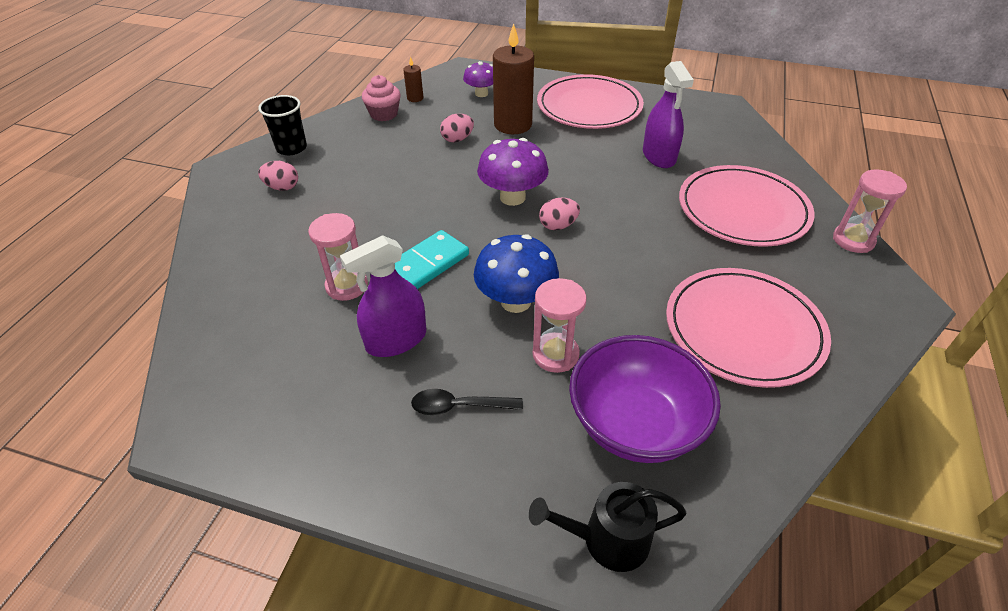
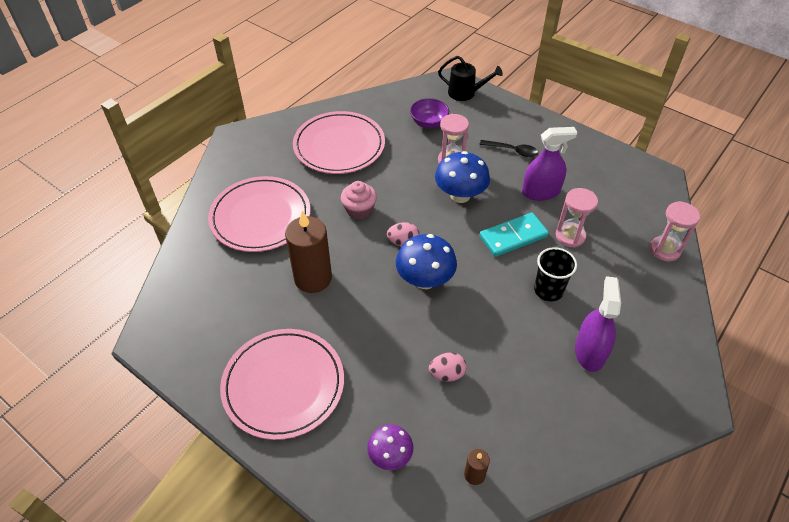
camera: 160 degrees left, 5 degrees up
black cup [258,95,307,155] -> black cup moved to [534,247,577,301]
pink egg [258,161,298,191] -> none
pink cupcake [362,75,401,121] -> pink cupcake moved to [341,181,377,220]
purple mushroom [477,138,549,206] -> blue mushroom [396,234,457,289]
brown candle [493,23,534,134] -> brown candle moved to [285,210,332,293]
purple bowl [569,335,721,463] -> purple bowl [410,98,449,128], size x0.56
purple spray bottle [643,61,694,168] -> purple spray bottle moved to [575,276,621,372]
pink hourglass [833,170,907,253] -> pink hourglass moved to [650,201,700,261]

